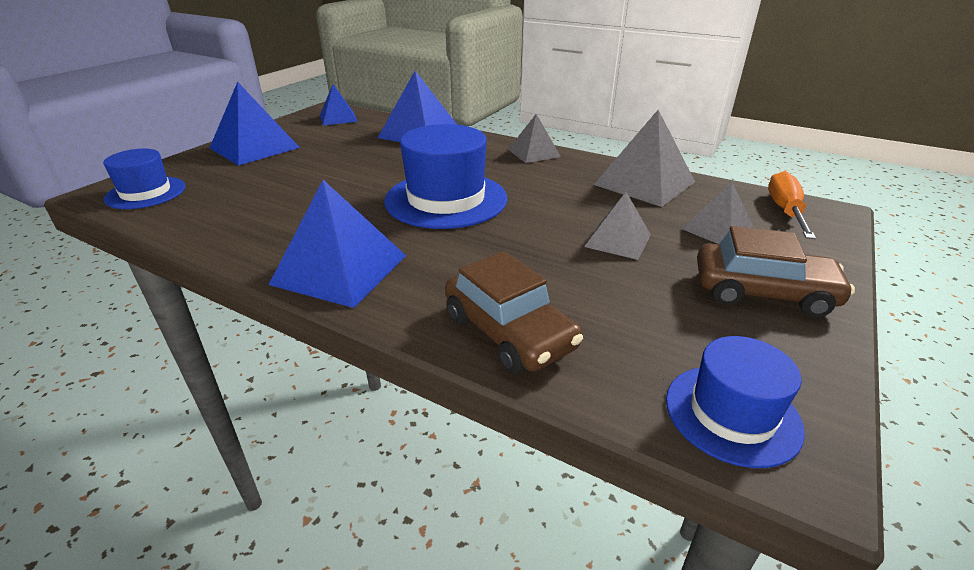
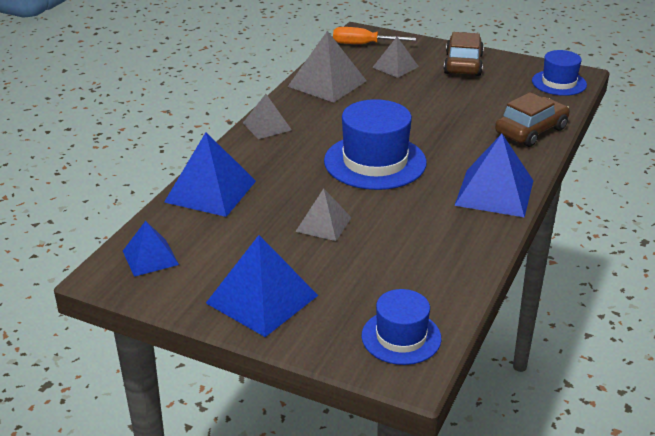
camera: 95 degrees left, 0 degrees up
grey pyramid [584,192,651,260] -> grey pyramid moved to [295,188,352,241]

